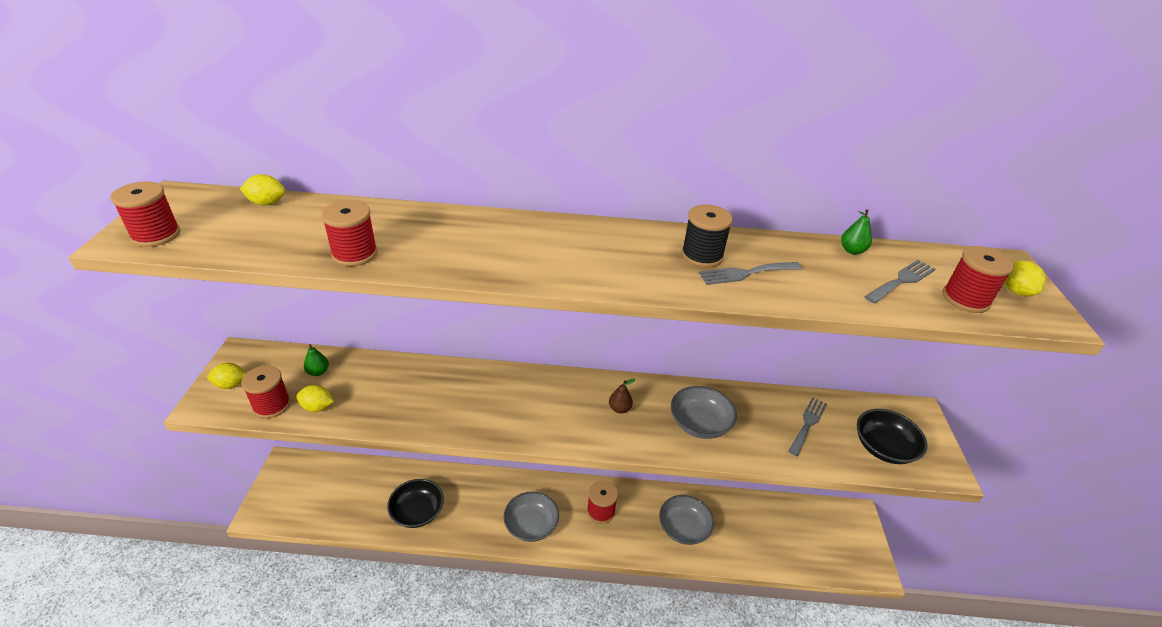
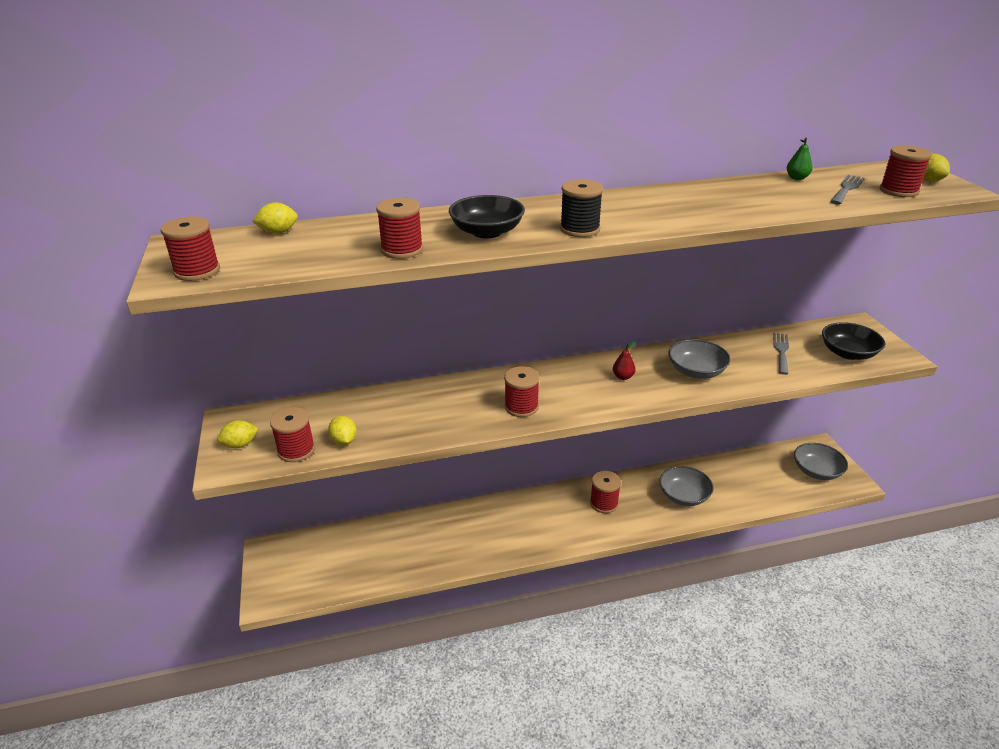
camera: 15 degrees left, 5 degrees down
yellow lemon [296,385,334,412] -> yellow lemon turned 75 degrees clockwise [328,416,357,445]
green pear [304,344,329,376] -> none
black bowl [387,479,444,528] -> black bowl moved to [449,195,525,238]
grey bowl [504,491,559,542] -> grey bowl moved to [794,443,848,480]
brown pear [609,378,635,414] -> red pear [613,341,636,380]
black spool [681,204,733,268] -> black spool moved to [560,179,603,237]
grey fork [699,262,802,285] -> none
none -> red spool [504,366,540,417]

